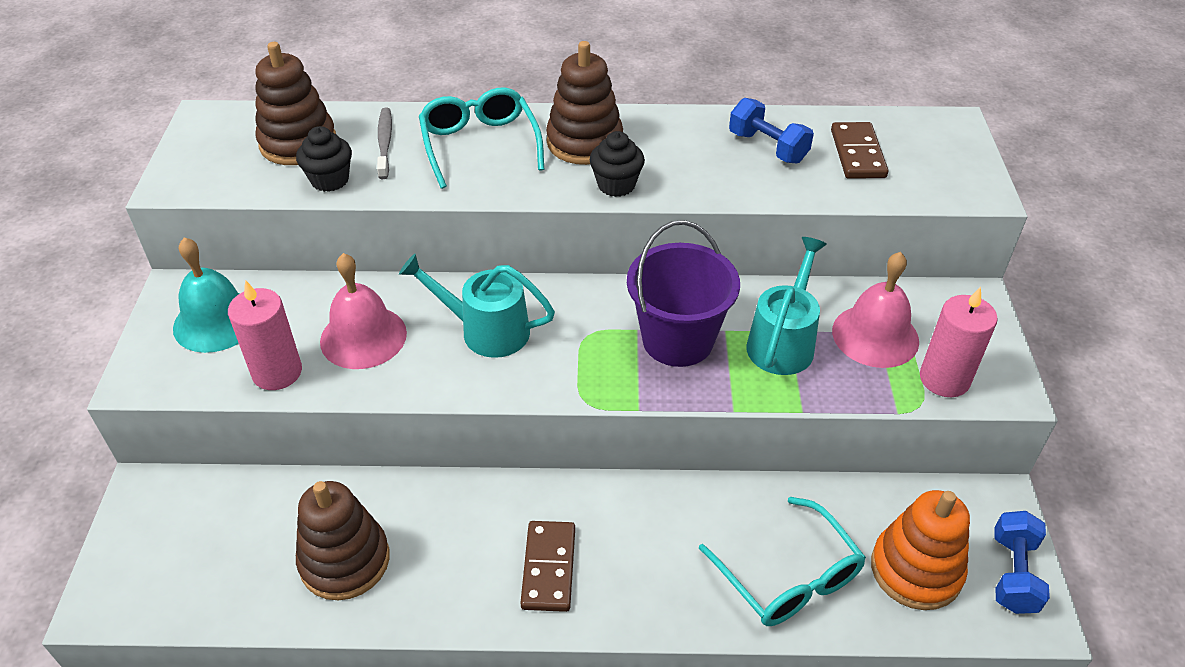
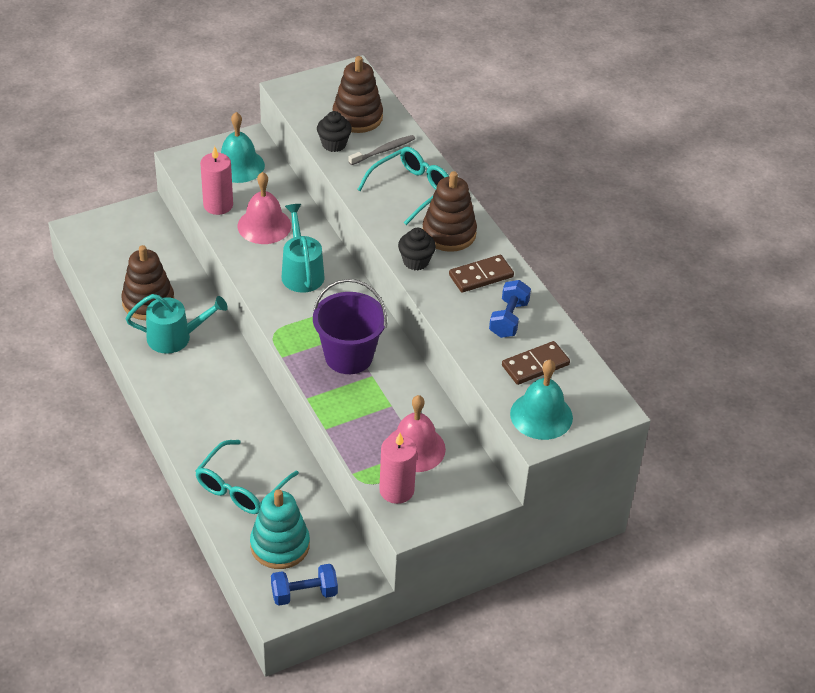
camera: 60 degrees right, 0 degrees up
brown domino [520,521,575,612] -> brown domino moved to [449,255,514,293]
turquoise watering can [746,237,827,375] -> turquoise watering can moved to [126,294,228,354]
orange stacking toy [871,490,970,610] -> turquoise stacking toy [250,489,310,569]
none -> turquoise bell [510,360,573,440]

